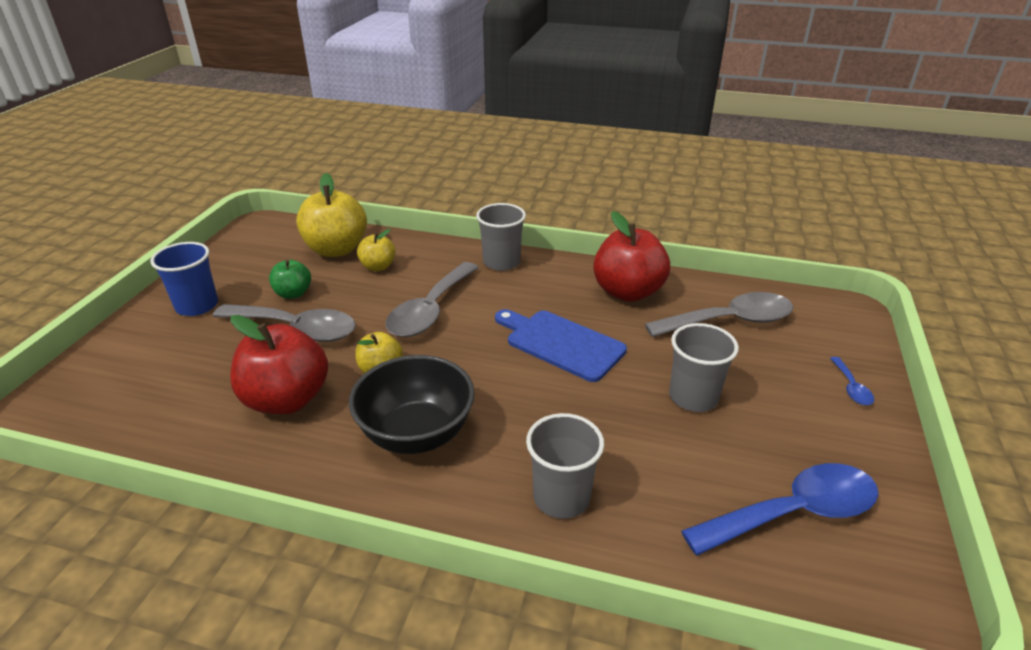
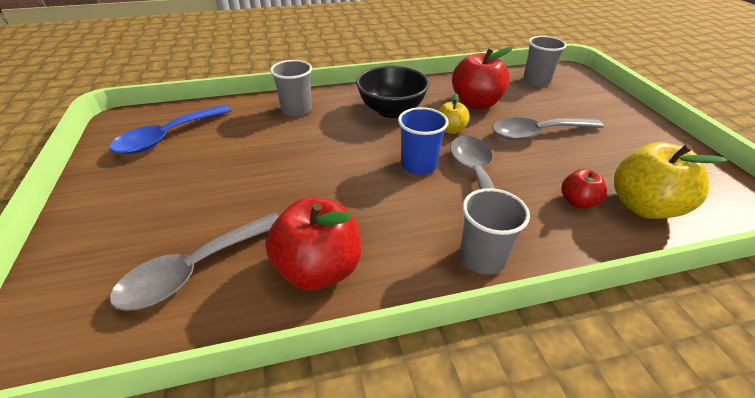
camera: 150 degrees right, 5 degrees up
blue cup [150,242,218,316] -> blue cup moved to [398,107,449,175]
green apple [269,260,311,299] -> none
yellow apple [357,229,396,271] -> red apple [561,169,607,208]
blue cutting board [495,309,627,382] -> none
grey cup [669,323,739,412] -> grey cup moved to [523,36,567,86]
blue spoon [830,357,874,405] -> none

